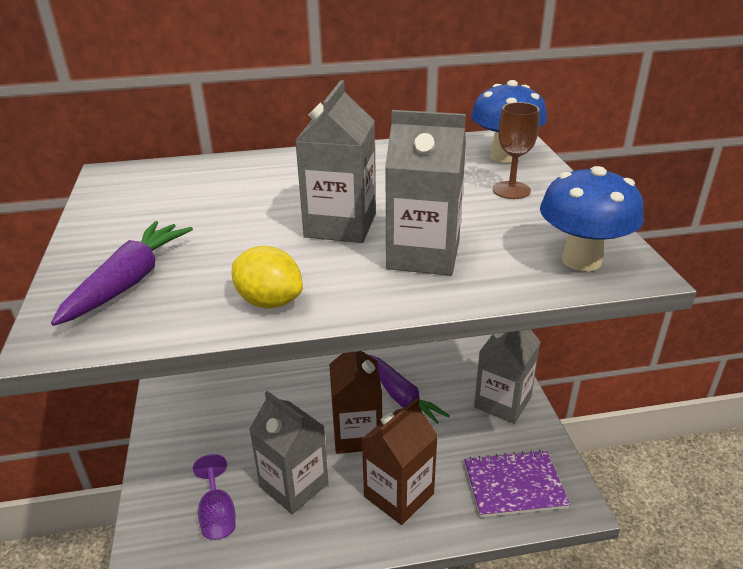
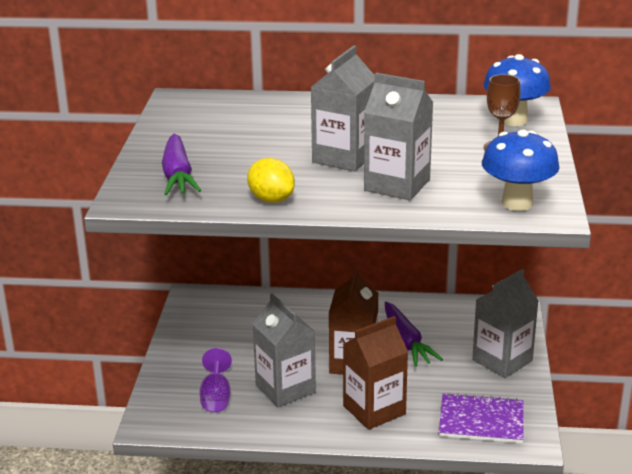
camera: 15 degrees right, 5 degrees down
purple carrot [51,221,193,326] -> purple carrot turned 135 degrees clockwise [162,133,201,195]

